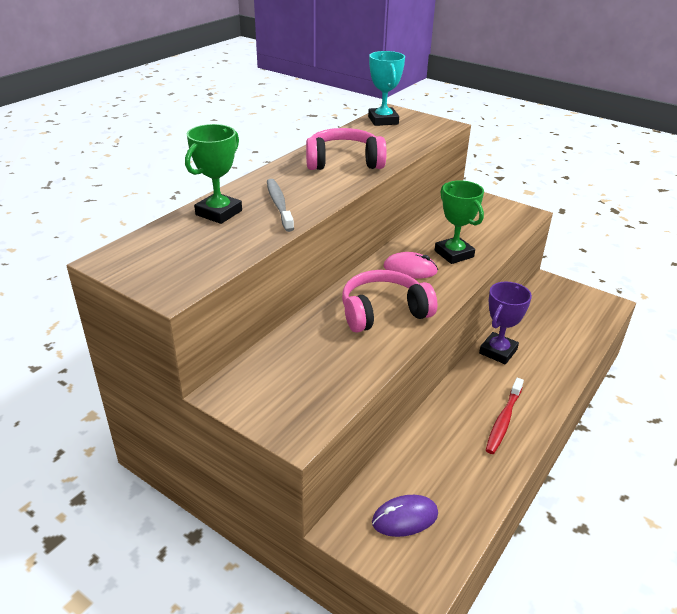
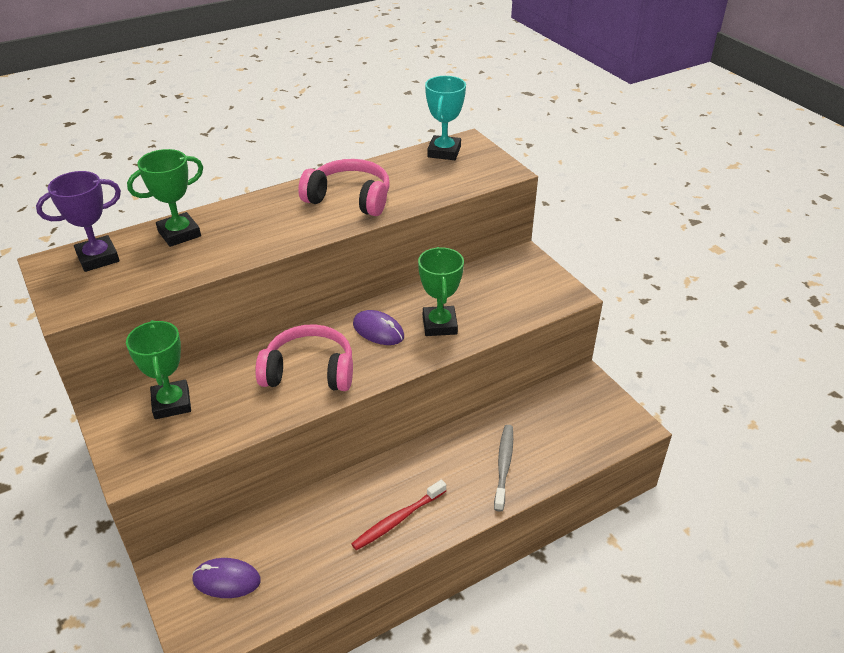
camera: 25 degrees right, 5 degrees up
grey toothbrush [267,179,294,232] -> grey toothbrush moved to [494,425,513,512]
pink mouse [383,252,438,278] -> purple mouse [353,310,404,345]
purple trophy [479,282,532,364] -> purple trophy moved to [36,171,121,272]
none -> green trophy [126,320,191,419]

